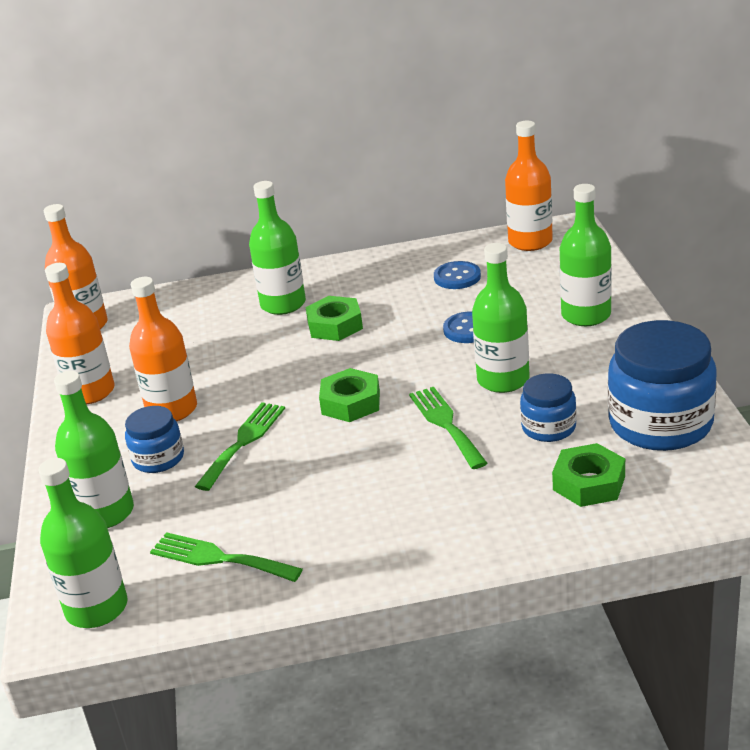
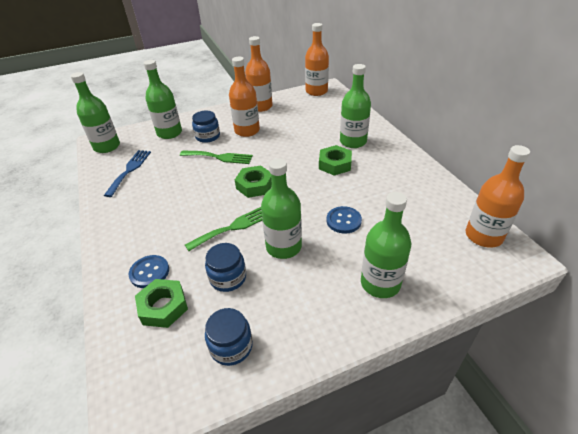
camera: 75 degrees right, 10 degrees up
green fork [150,532,303,582] -> blue fork [104,150,151,197]
blue button [434,261,481,289] -> blue button moved to [128,255,169,288]
blue jar [608,320,716,451] -> blue jar [205,308,253,366], size x0.54

